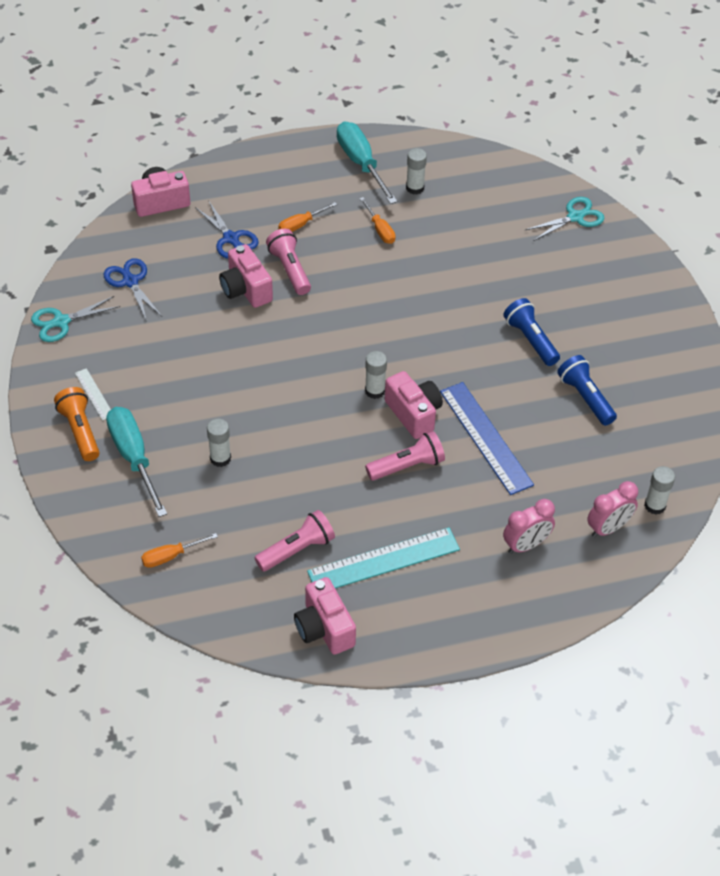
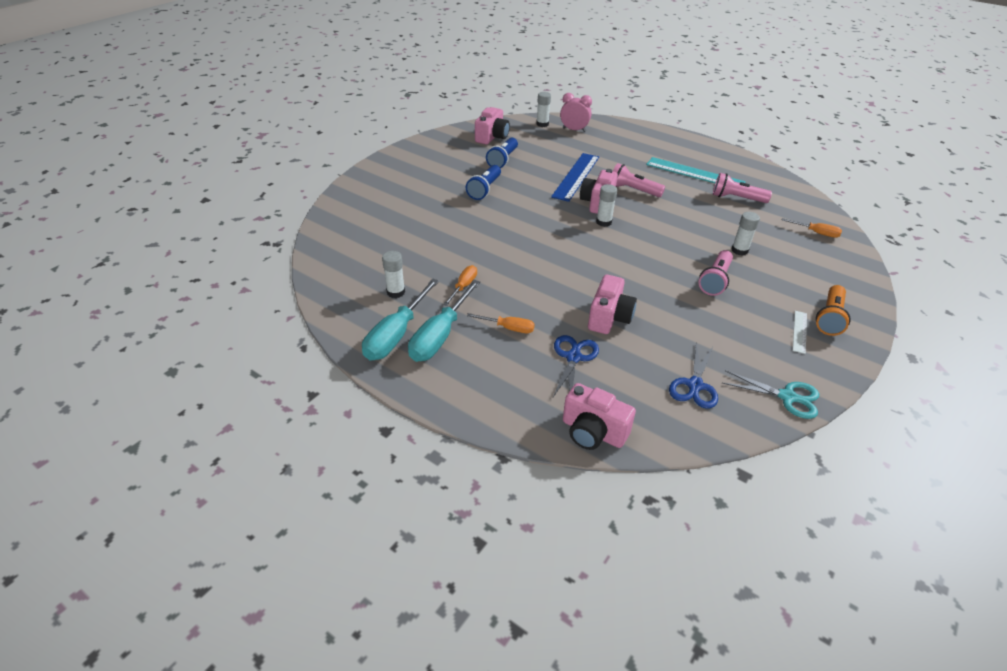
camera: 130 degrees left, 10 degrees down
turquoise screwdriver [106,407,167,517] -> turquoise screwdriver moved to [408,280,480,362]
pink flashlight [266,229,311,295] -> pink flashlight moved to [699,250,733,296]
pink camera [294,577,356,655] -> pink camera moved to [475,107,510,145]
pink clock [503,499,555,554] -> none
turquoise scissors [525,197,604,241] -> none

